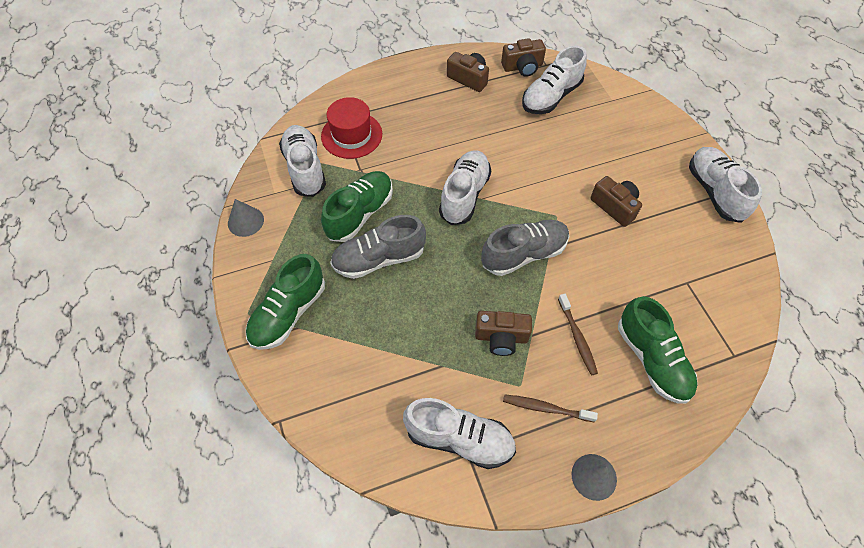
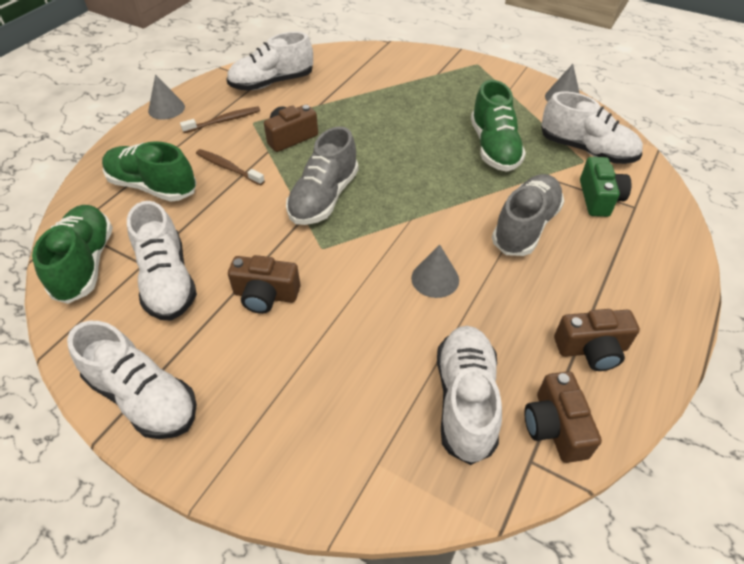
camera: 140 degrees right, 10 degrees down
green shoe [246,254,325,350] -> green shoe moved to [32,205,113,304]
red hat [321,97,382,159] -> green camera [580,157,631,217]
grey shoe [330,215,426,279] -> grey shoe moved to [492,174,564,256]
white shoe [439,150,491,225] -> white shoe moved to [127,201,197,321]
brown camera [501,38,546,77] -> brown camera turned 45 degrees counterclockwise [524,371,602,463]
none -> grey cone [411,244,459,298]

